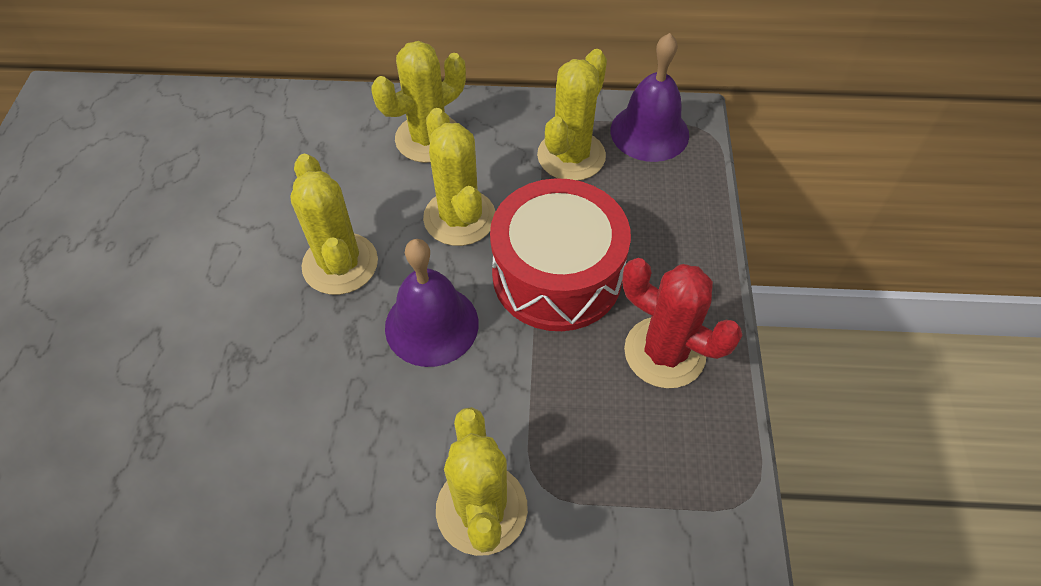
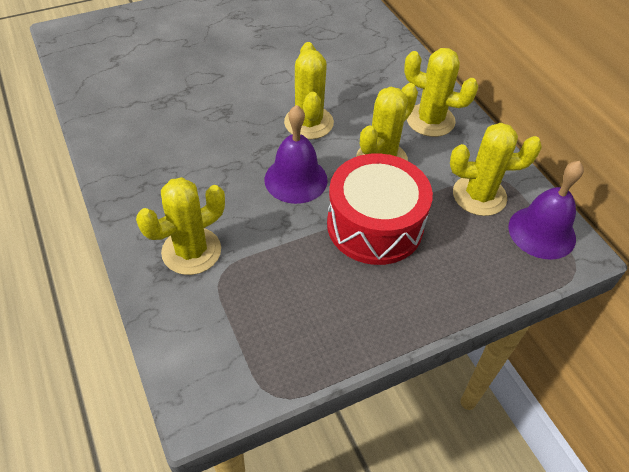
camera: 60 degrees right, 5 degrees down
yellow cactus [290,154,378,295] -> yellow cactus turned 45 degrees counterclockwise [284,42,334,140]
red cactus [622,258,742,388] -> none

